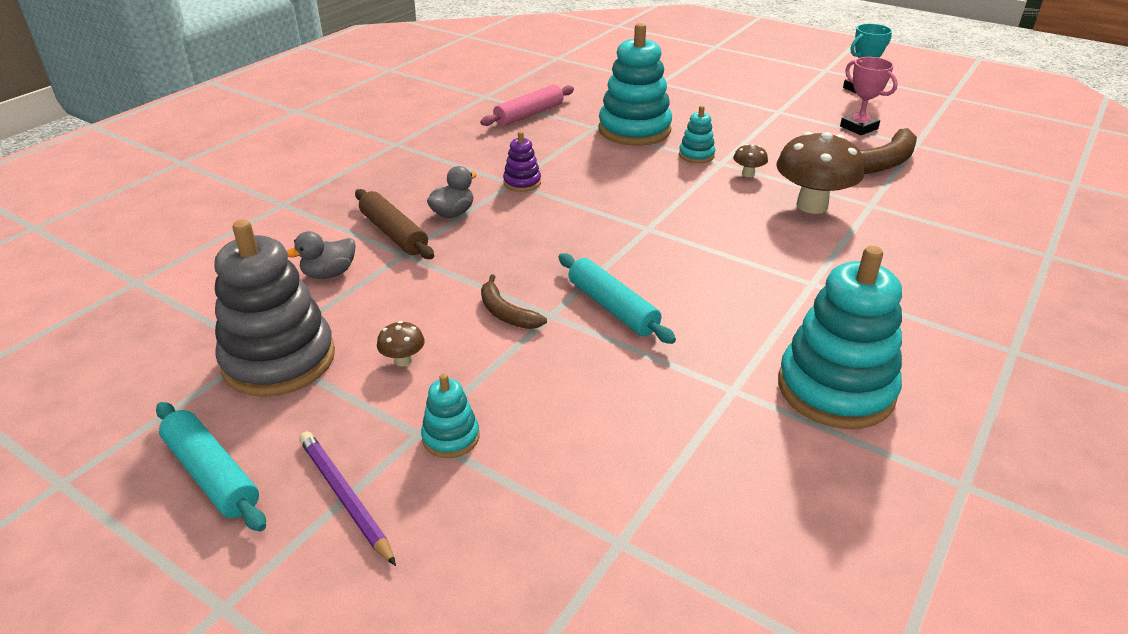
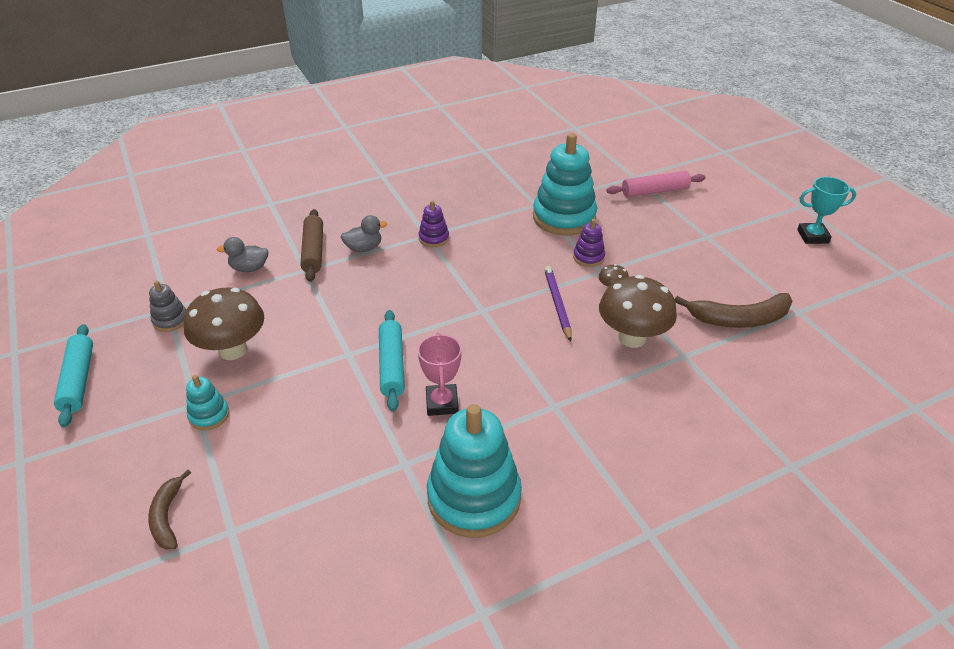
camera: 30 degrees right, 5 degrees up
grey stacking toy [214,219,335,397] -> grey stacking toy [149,281,186,332], size x0.47
purple pencil [299,431,396,566] -> purple pencil moved to [544,266,572,342]
brown mushroom [377,321,425,366] -> brown mushroom [184,288,264,360], size x2.31
pink rolling pin [480,85,574,126] -> pink rolling pin moved to [606,171,706,197]
brown banana [481,274,547,329] -> brown banana moved to [148,470,191,549]
turquoise stacking toy [679,106,715,163] -> purple stacking toy [573,219,605,267]
pink trophy [840,57,898,135] -> pink trophy moved to [418,333,462,416]

